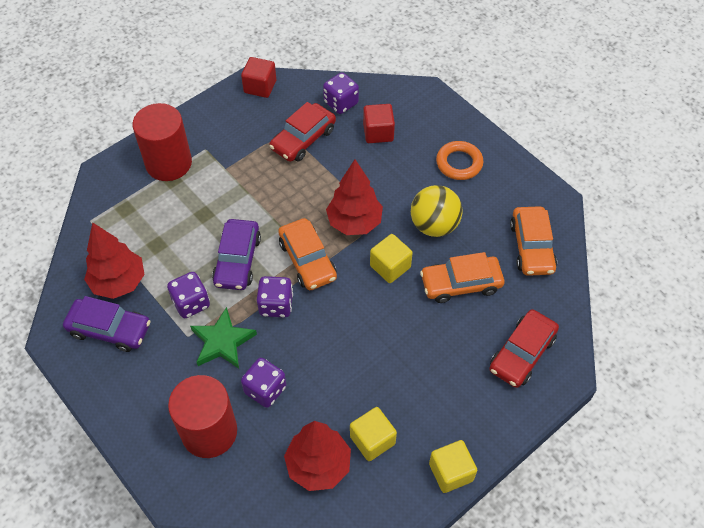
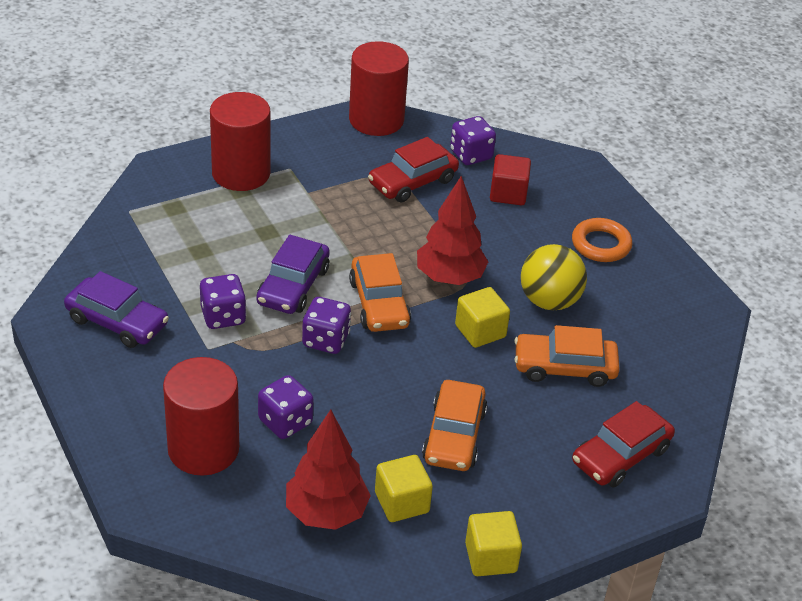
camera: 10 degrees right, 15 degrees down
red tree [84,222,145,299] -> none
green star [190,307,257,369] -> none
red cube [241,57,276,98] -> red cylinder [349,41,409,136]
orange car [510,206,557,276] -> orange car moved to [422,380,487,471]

